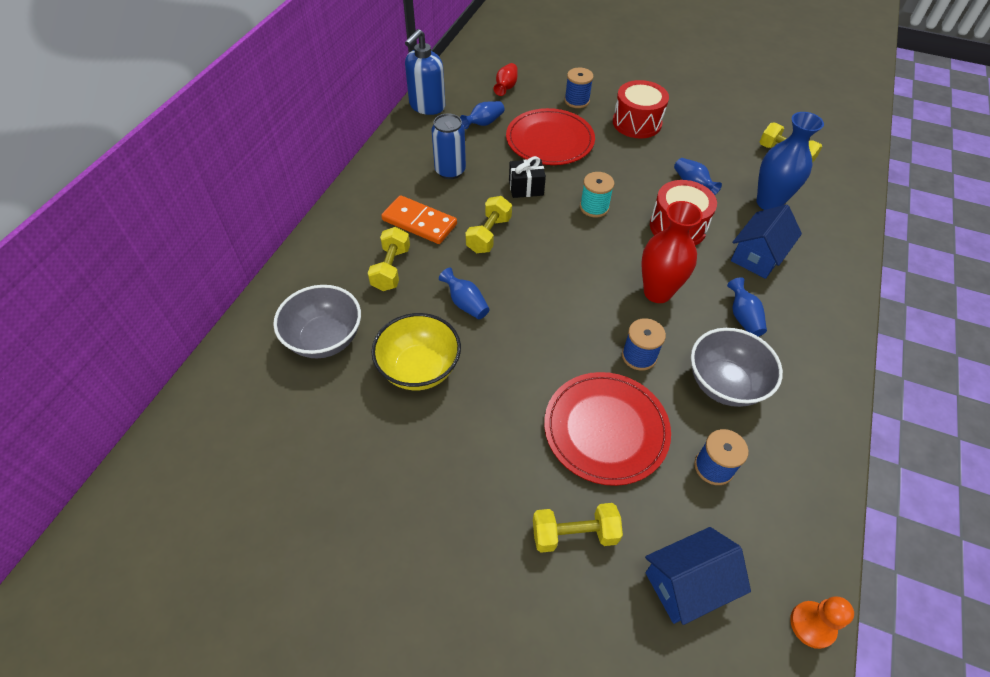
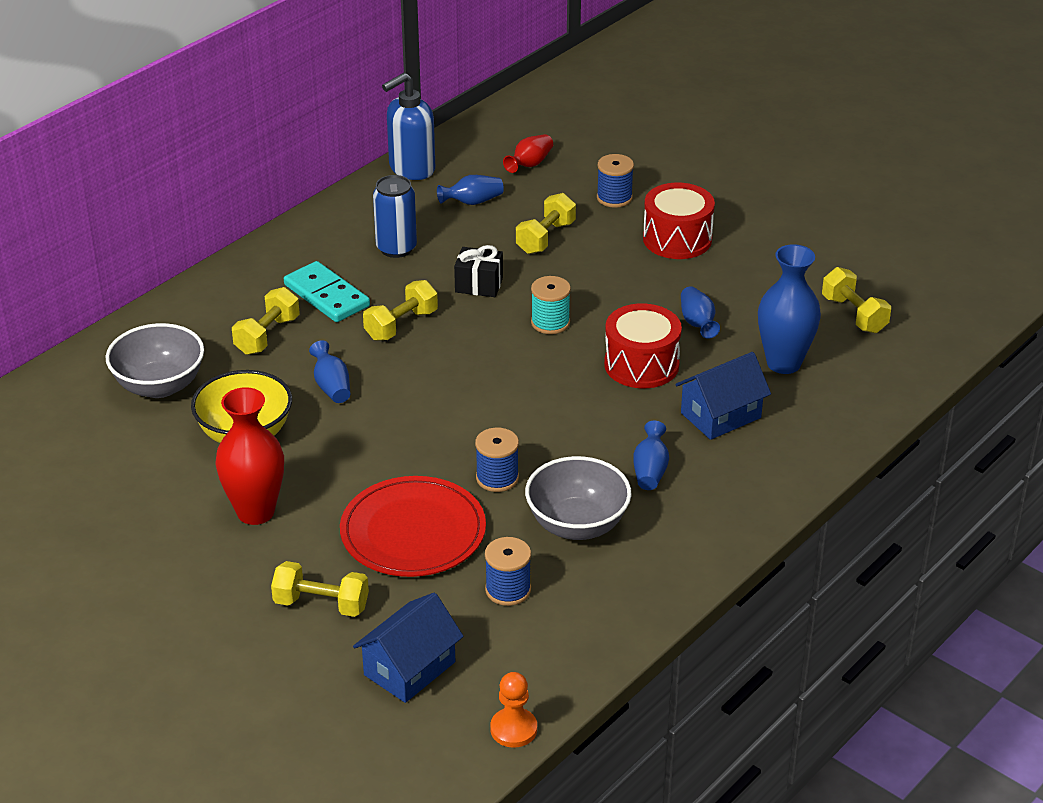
camera: 20 degrees right, 15 degrees down
orange domino [381,195,457,244] -> turquoise domino [284,261,370,322]
red plate [506,108,595,165] -> yellow dumbbell [516,193,576,254]
red vase [641,201,703,303] -> red vase moved to [215,387,284,525]
blue house [645,527,751,625] -> blue house turned 45 degrees counterclockwise [353,593,464,703]

